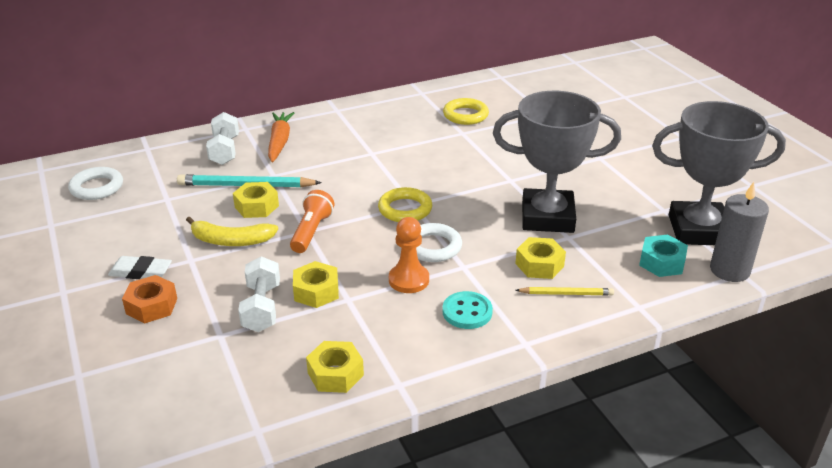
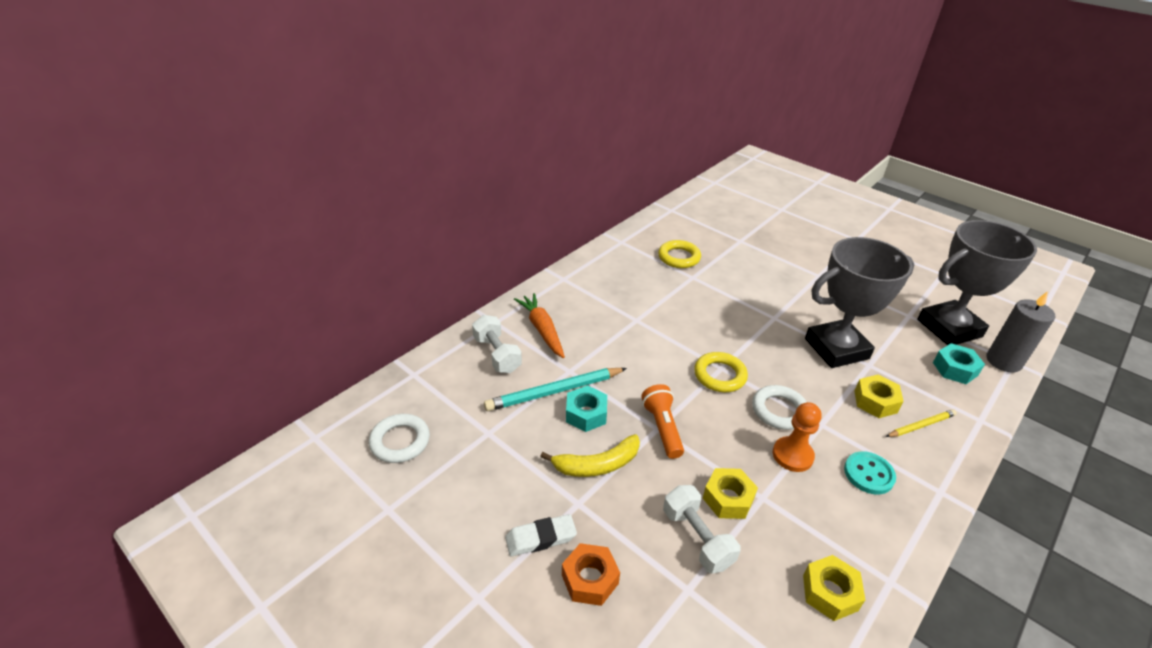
camera: 25 degrees left, 5 degrees up
yellow nut [233,182,279,218] -> turquoise nut [566,385,607,432]

